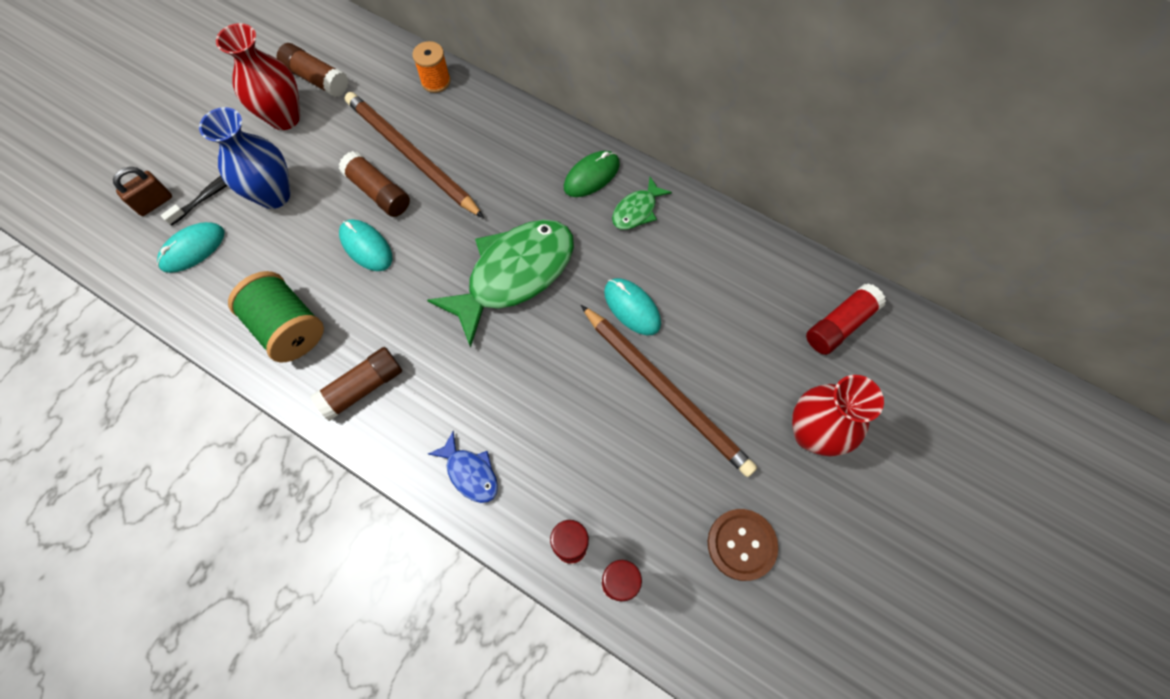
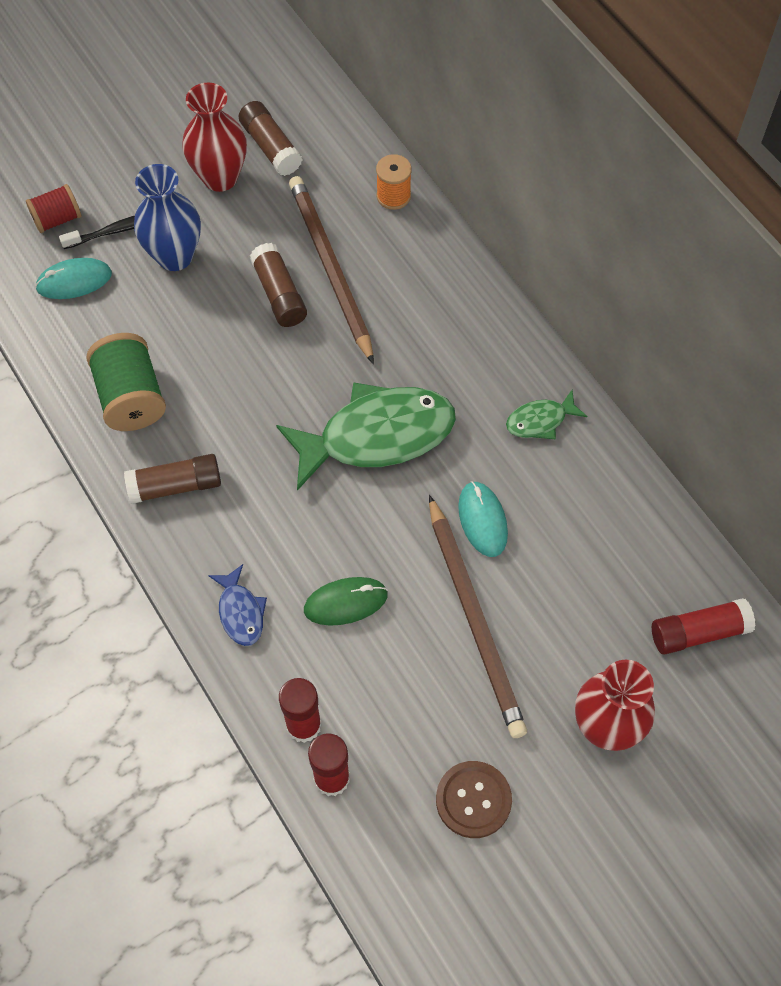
camera: 25 degrees right, 5 degrees down
brown padlock [113,167,172,216] -> red spool [26,184,81,233]
turquoise mouse [339,219,392,271] -> none
green mouse [564,151,620,197] -> green mouse moved to [304,577,388,626]

